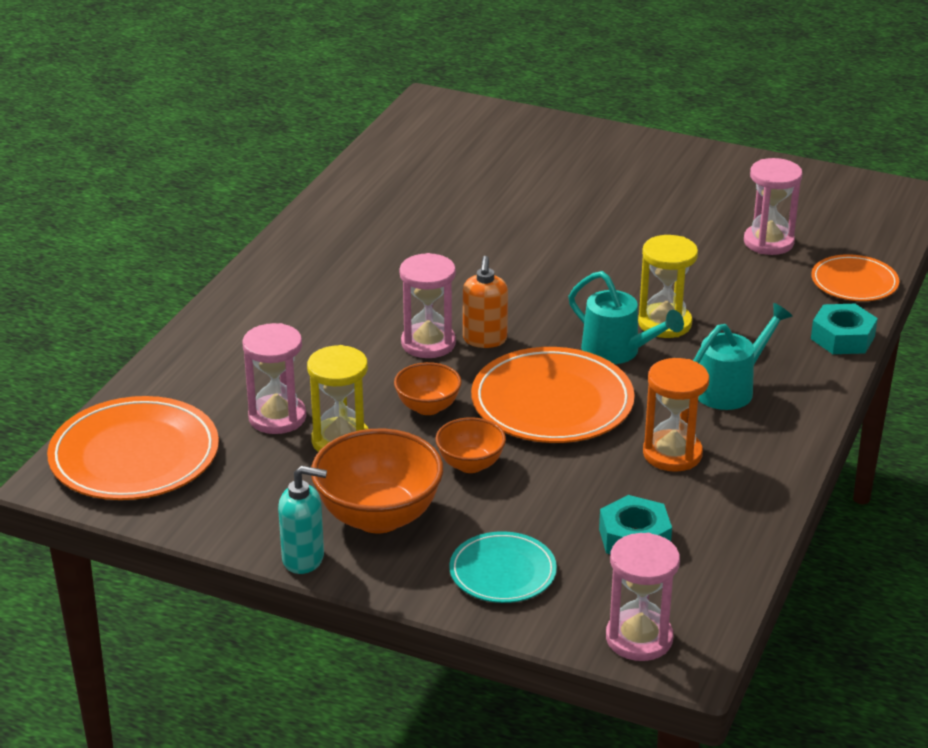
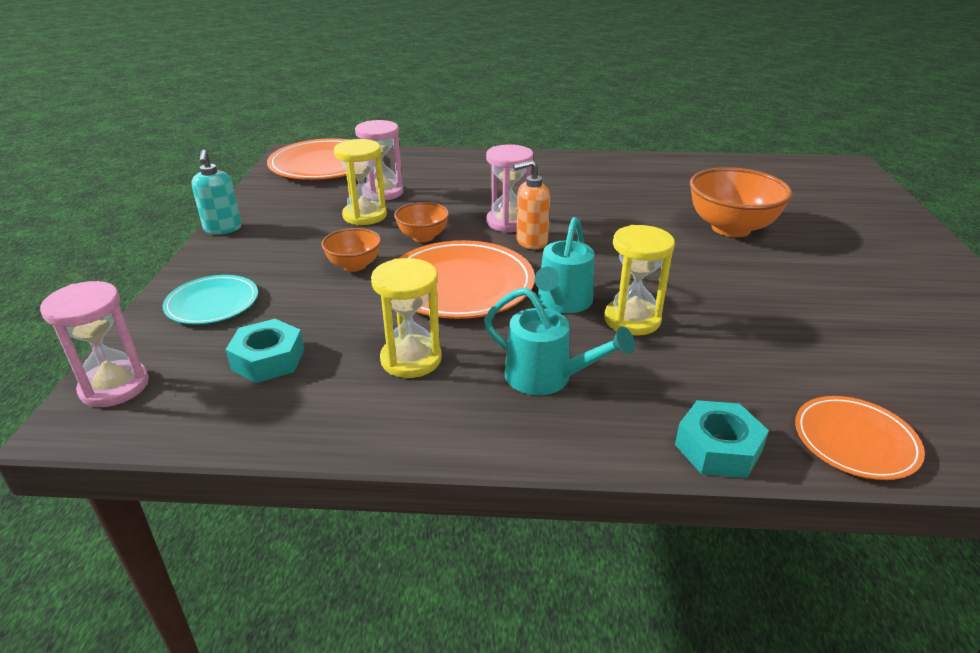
camera: 70 degrees right, 0 degrees up
orange bowl [311,429,443,533] -> orange bowl moved to [690,167,792,237]
orange hourglass [643,358,709,472] -> yellow hourglass [371,258,442,378]
pink hourglass [744,158,802,255] -> none

